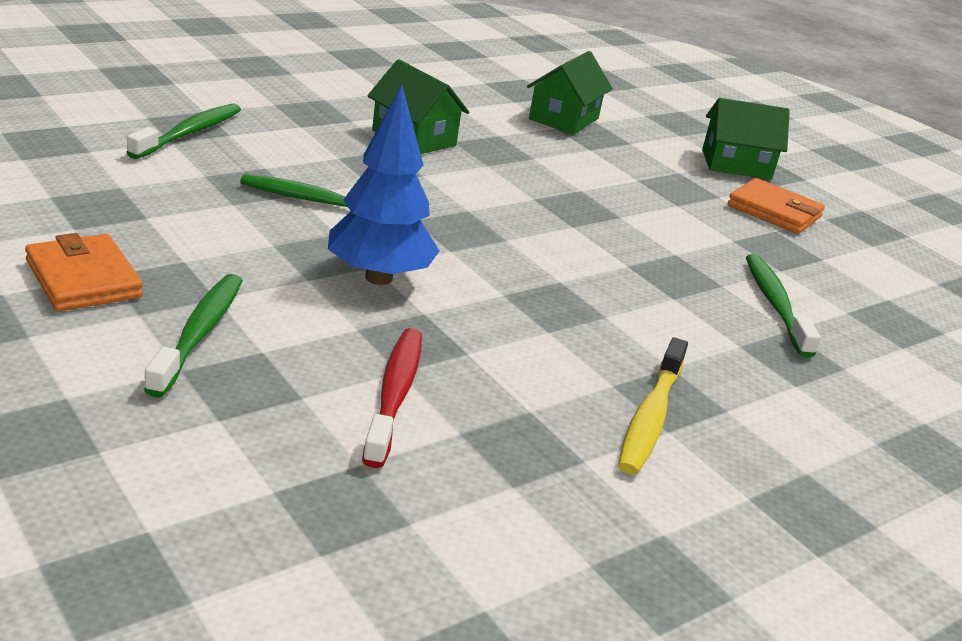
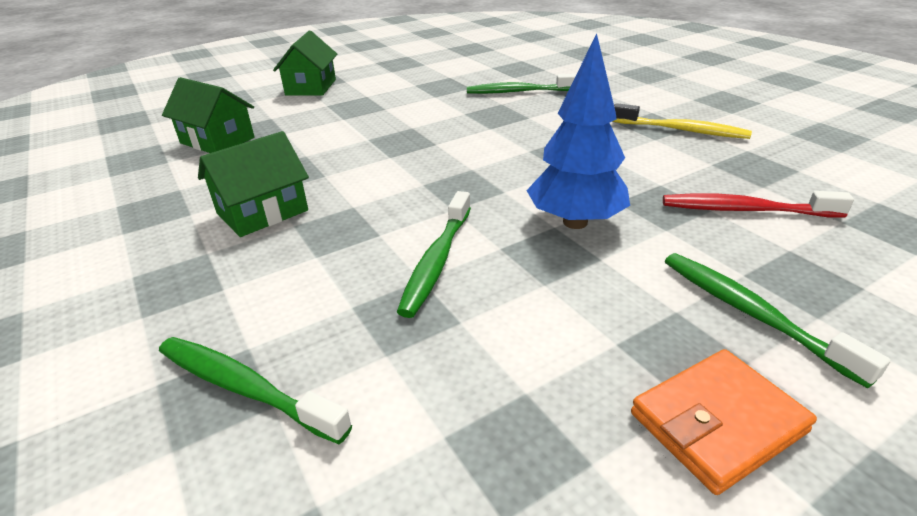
camera: 80 degrees left, 5 degrees up
green toothbrush [144,274,243,398] -> green toothbrush turned 45 degrees clockwise [665,253,891,388]
orange wallet [727,178,825,234] -> none

